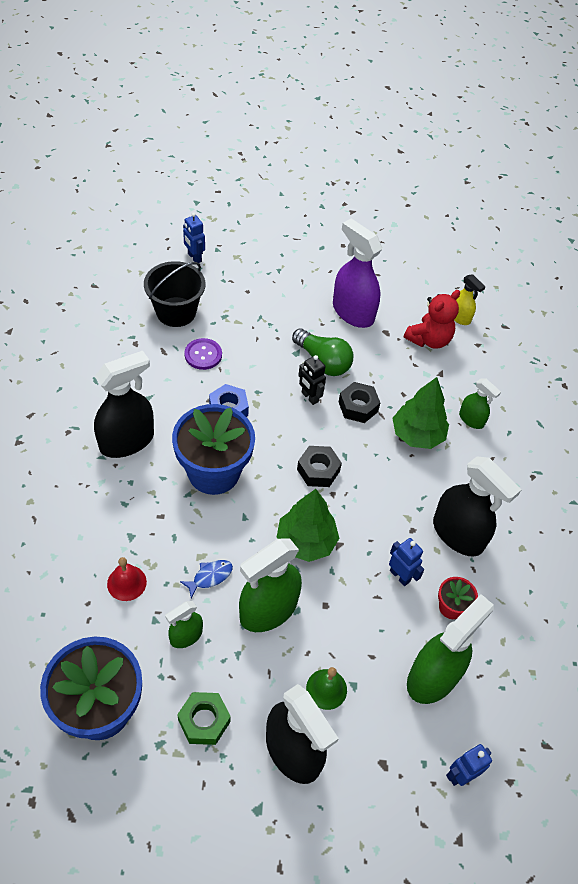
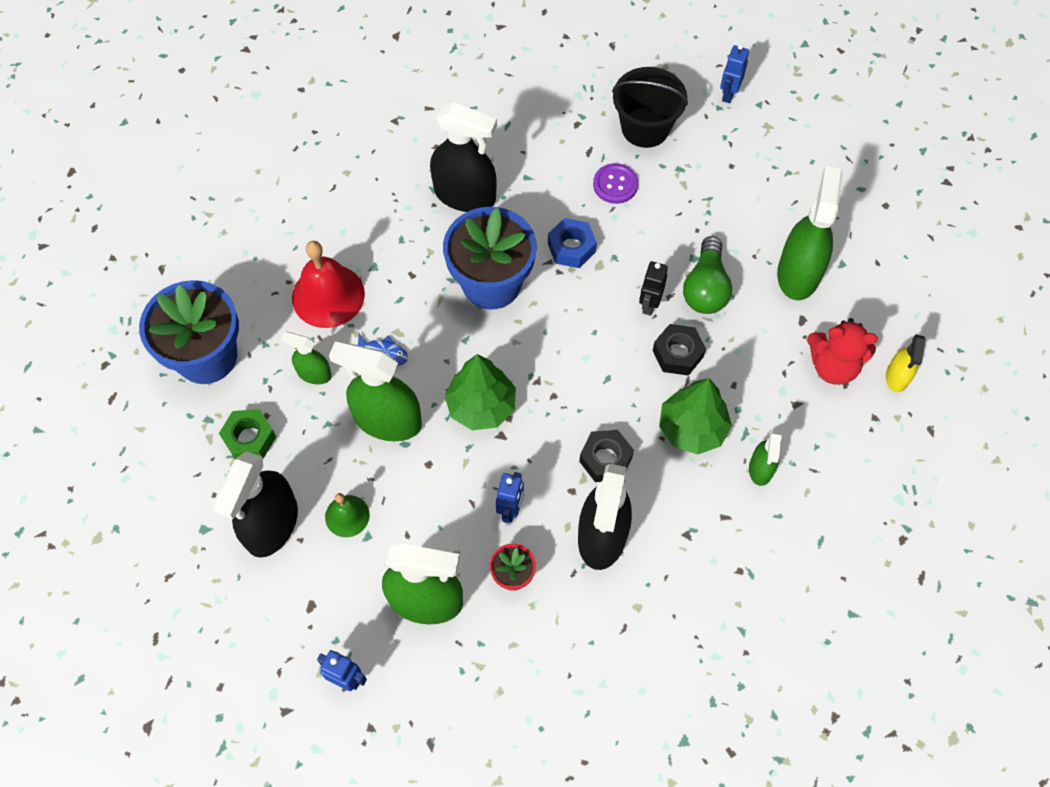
camera: 60 degrees right, 10 degrees up
red bell [107,557,147,601] -> red bell [292,241,365,328], size x1.78
black nut [297,446,342,487] -> black nut moved to [579,430,634,482]
purple spray bottle [333,218,382,328] -> green spray bottle [777,166,843,300]

